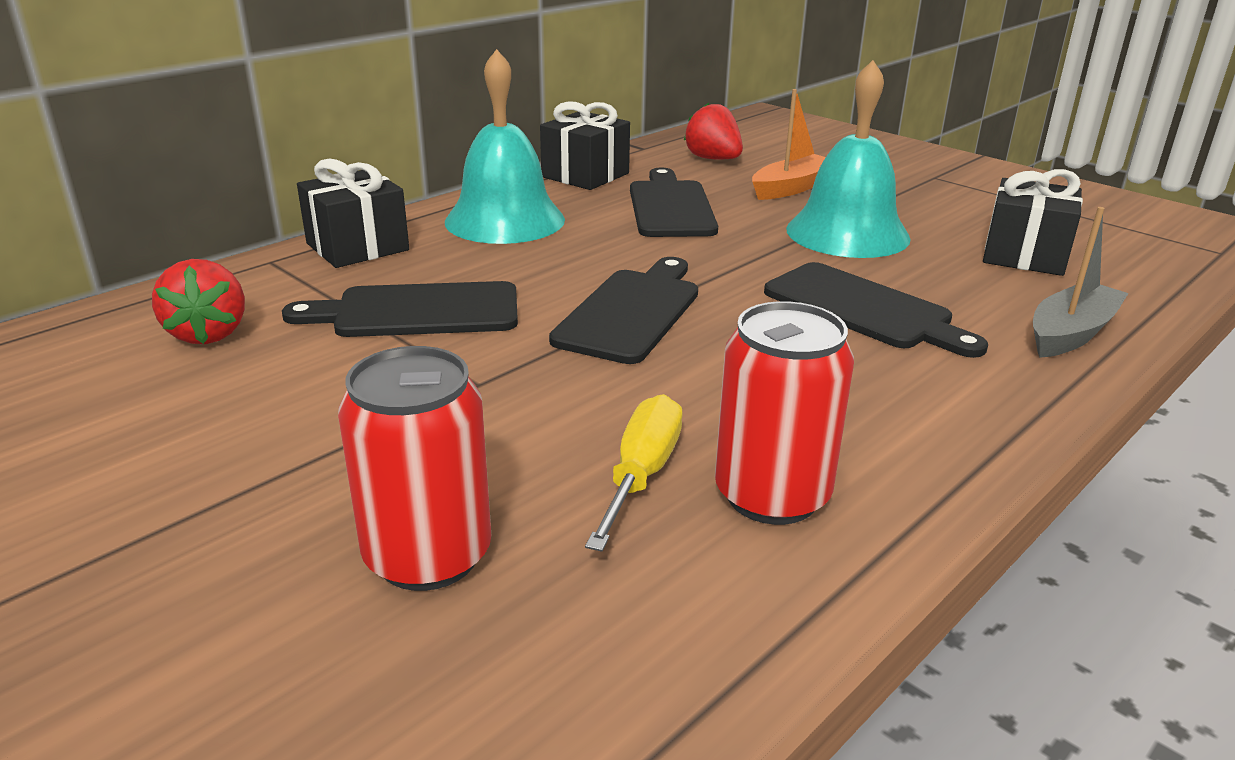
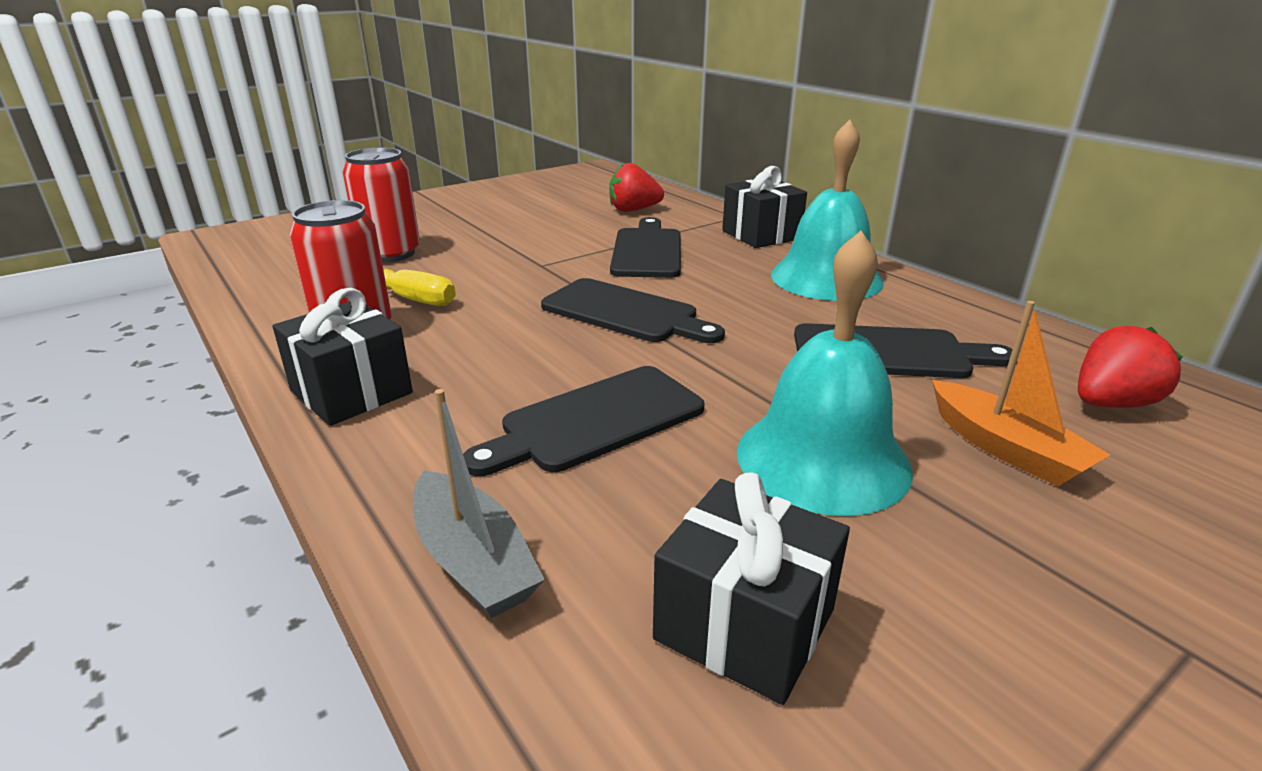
camera: 100 degrees right, 0 degrees up
black gift [540,101,630,190] -> black gift moved to [273,288,413,426]

